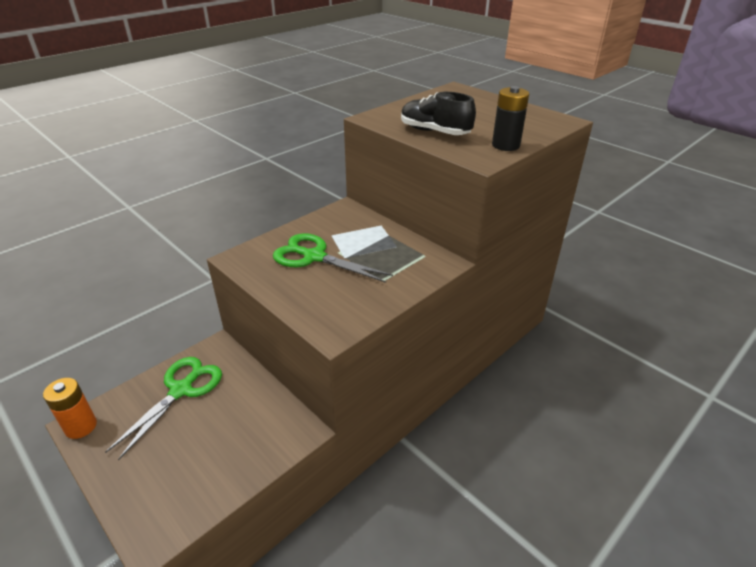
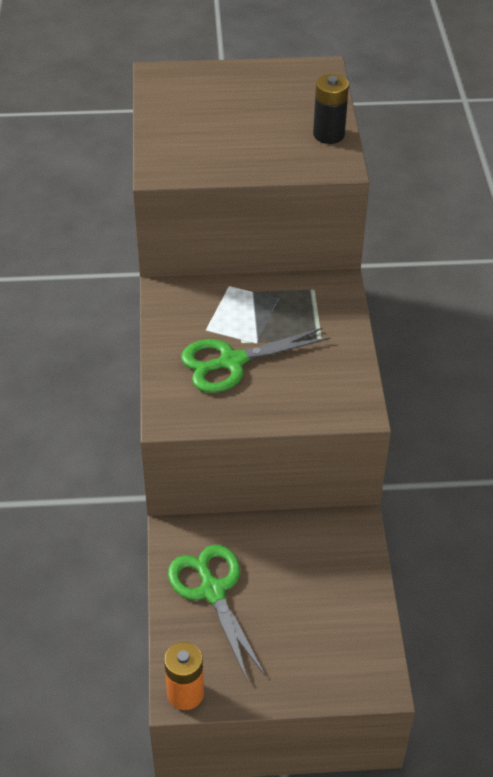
camera: 50 degrees left, 10 degrees up
black shoe [401,92,476,135] -> none

